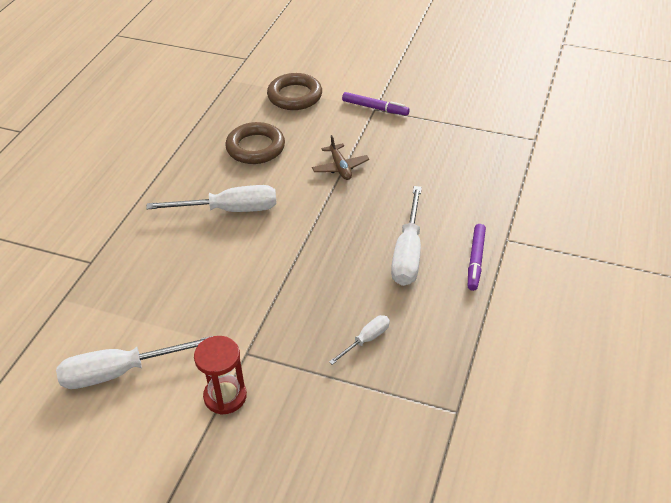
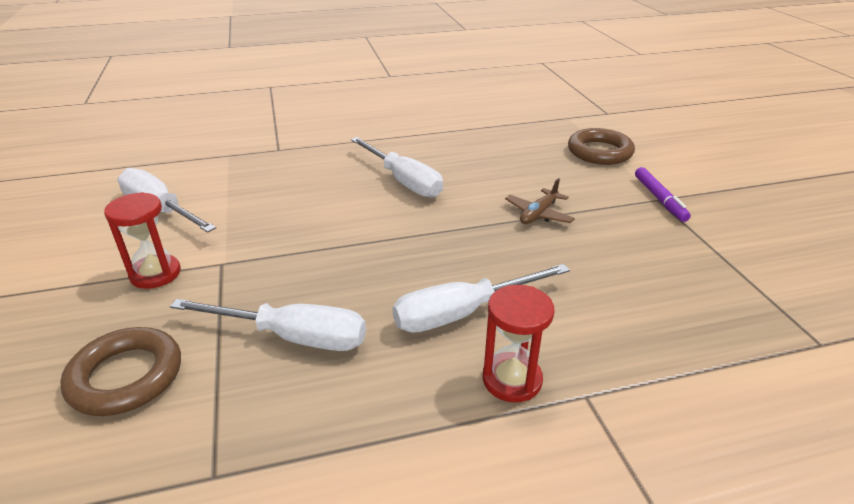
camera: 55 degrees right, 10 degrees down
brown ring [225,122,285,164] -> brown ring moved to [60,327,181,416]
white screwdriver [329,315,390,365] -> white screwdriver [170,299,366,351], size x1.90
purple marker [468,224,486,291] -> red hourglass [482,285,555,403]

